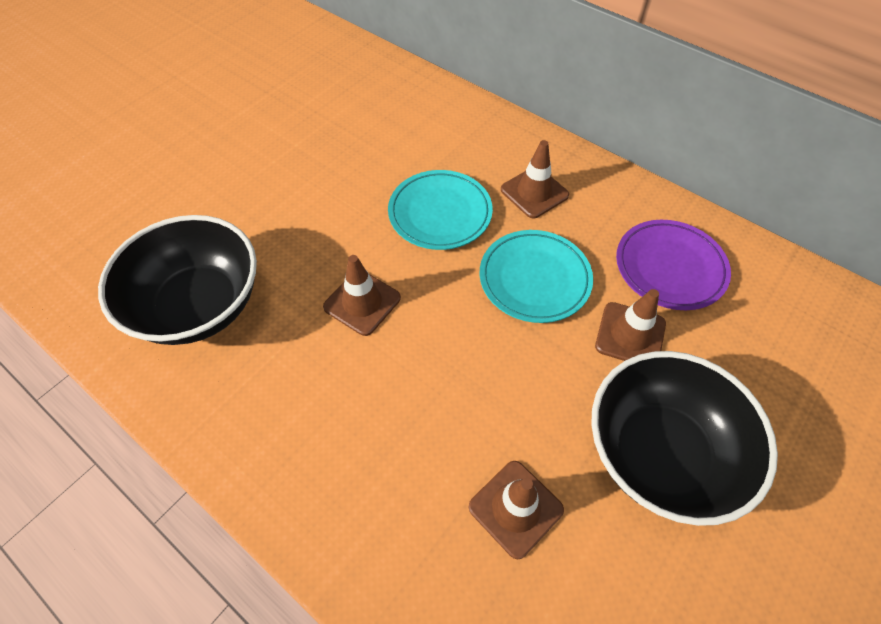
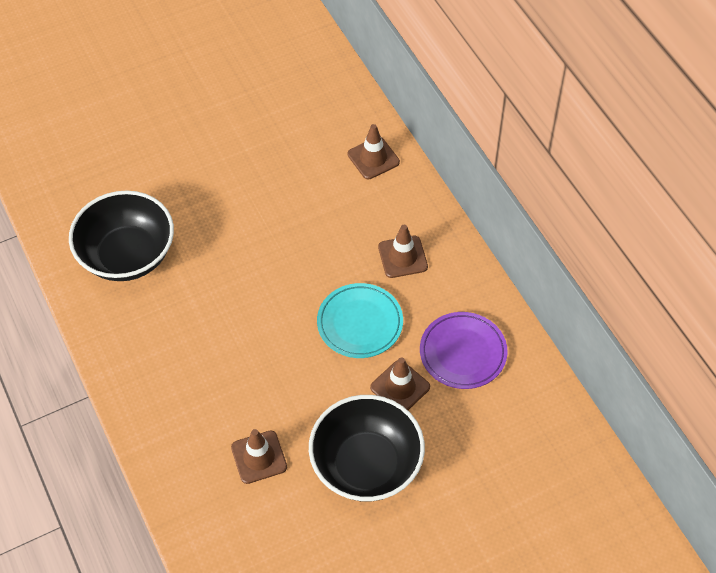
camera: 25 degrees right, 0 degrees up
brown traffic cone [323,255,401,336] -> brown traffic cone moved to [347,124,400,179]
turquoise plate [388,170,493,250] -> none

